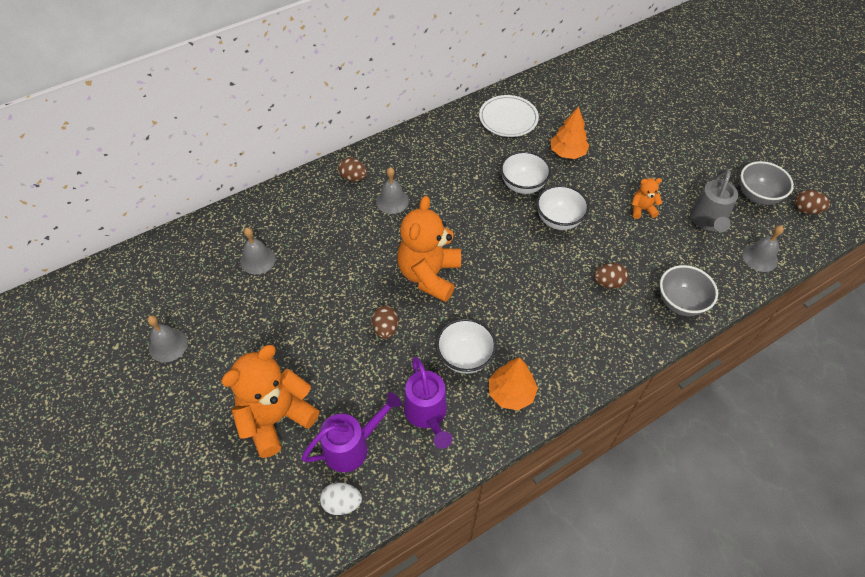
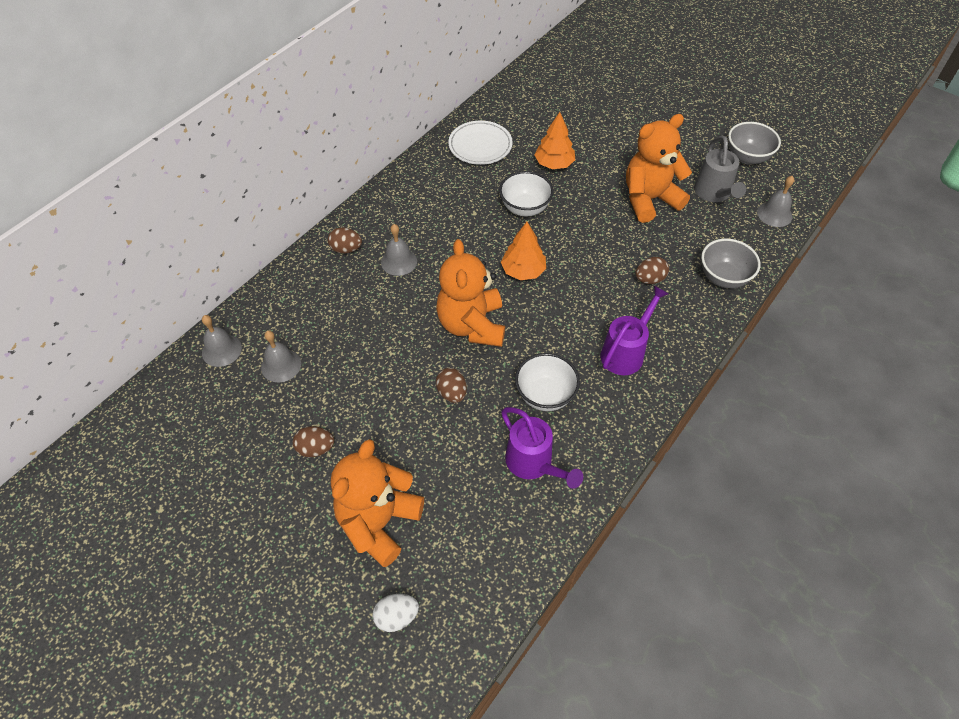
camera: 20 degrees left, 0 degrees up
grey bell [147,315,188,362] -> grey bell moved to [202,315,242,367]
purple watering can [301,392,402,472] -> purple watering can moved to [601,286,669,375]
white egg [320,483,362,515] -> white egg moved to [372,594,419,632]
orange tree [489,357,538,410] -> orange tree moved to [501,222,546,280]
white bowl [536,185,589,230] -> none
orange teddy bear [631,178,662,219] -> orange teddy bear [626,114,692,223], size x2.18
brown egg [795,190,830,214] -> brown egg moved to [293,426,334,457]

